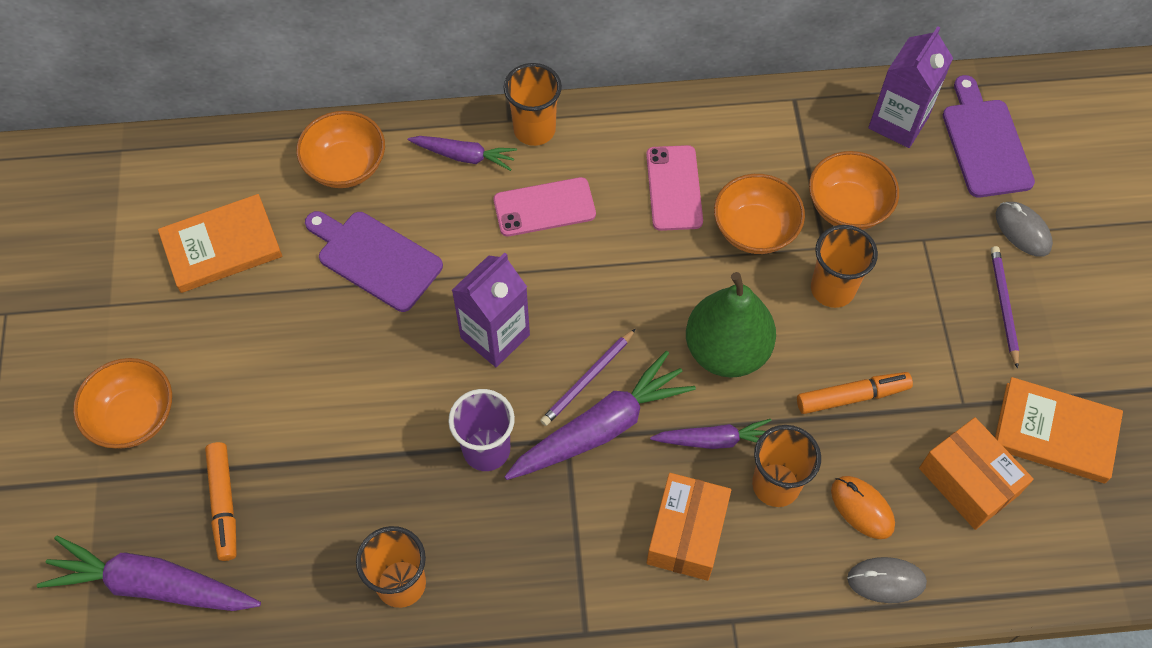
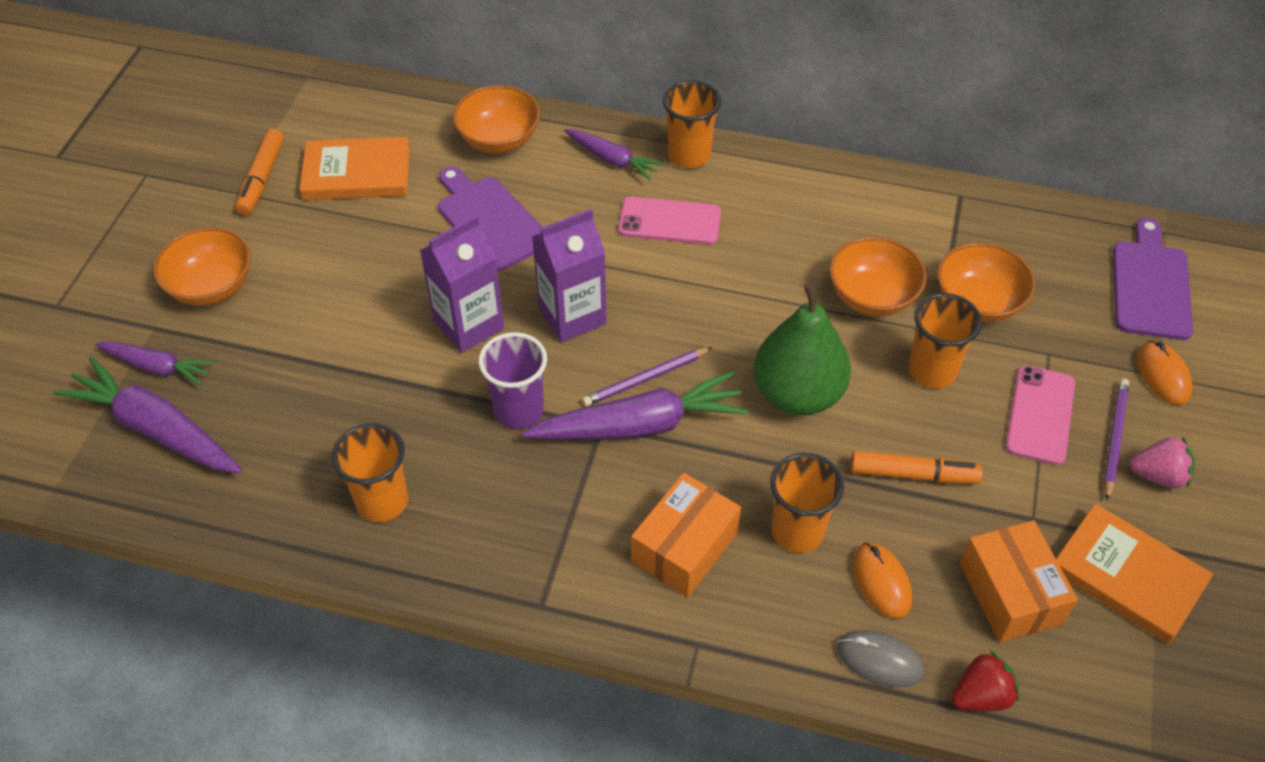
camera: 20 degrees right, 10 degrees down
orange marker [205,442,236,561] -> orange marker moved to [235,129,284,215]
pink phone [646,145,703,231] -> pink phone moved to [1005,365,1075,465]
purple carrot [650,419,771,449] -> purple carrot moved to [95,341,215,386]
purple carton [868,26,953,148] -> purple carton moved to [420,215,504,353]
grey mouse [996,202,1053,257] -> orange mouse [1136,341,1193,405]
none -> red strawberry [952,651,1019,711]
none -> pink strawberry [1130,436,1195,488]

